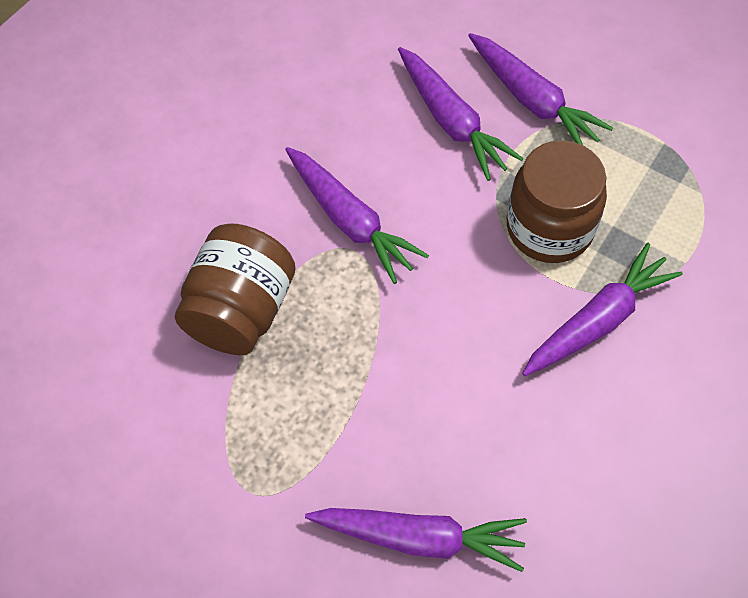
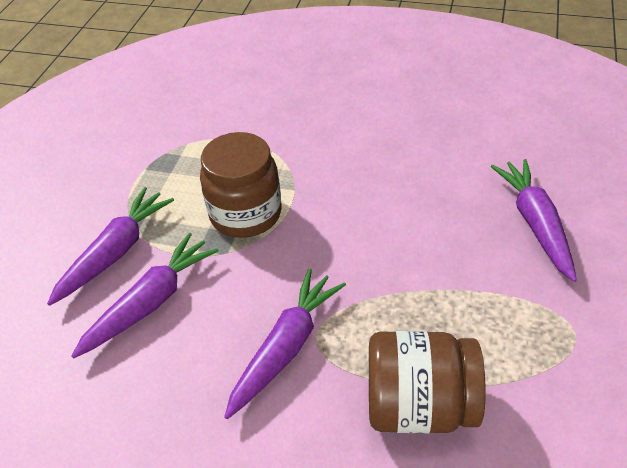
camera: 105 degrees left, 15 degrees down
purple carrot [522,243,683,376] -> none

